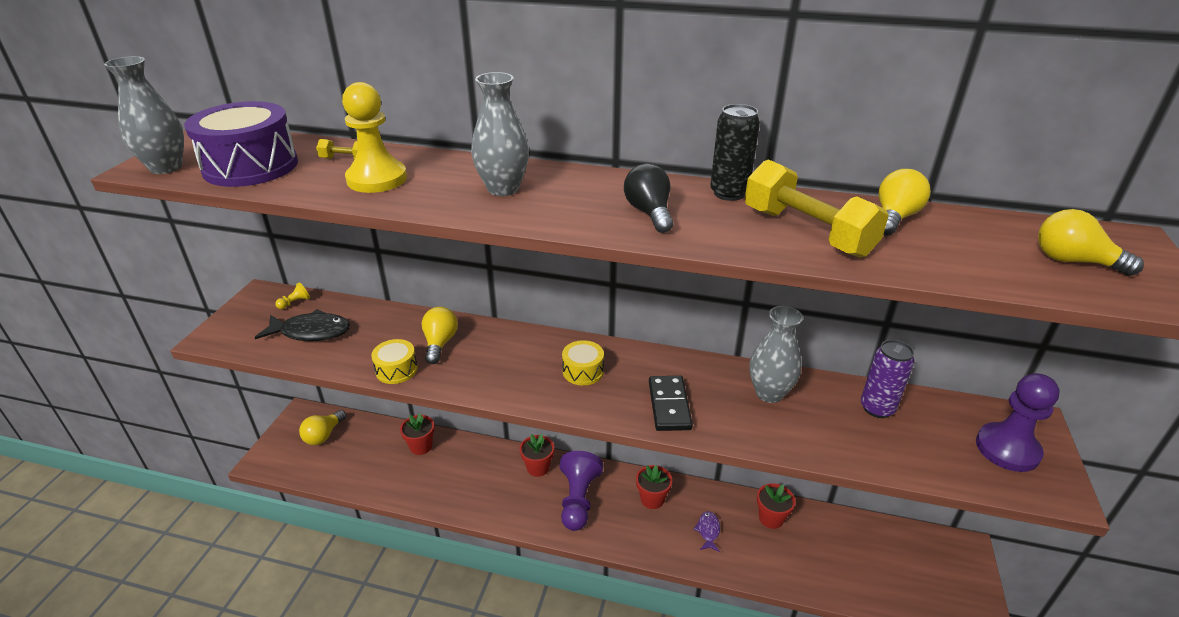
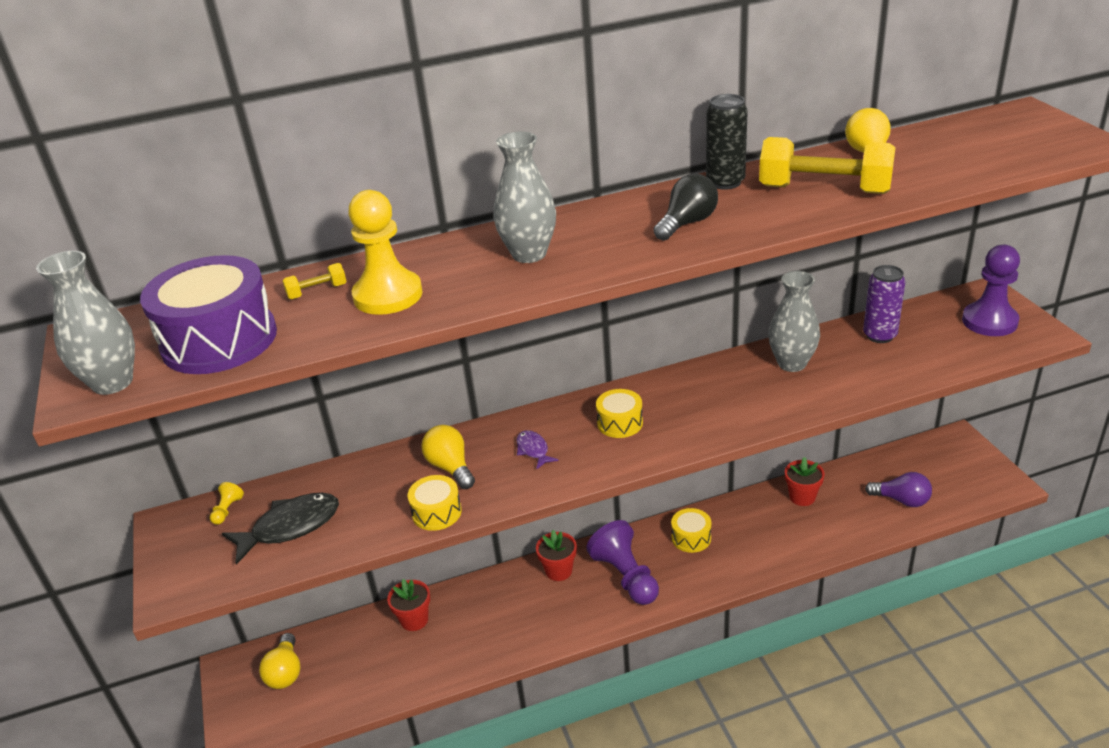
camera: 30 degrees left, 0 degrees up
black light bulb [624,163,673,233] -> black light bulb turned 90 degrees clockwise [653,174,718,241]
red flower pot [636,465,672,509] -> yellow drum [671,508,712,553]
black domino [649,376,693,431] -> none
purple fish [694,511,720,552] -> purple fish moved to [516,430,559,469]
yellow light bulb [1038,209,1144,276] -> none
none -> purple light bulb [865,472,932,507]

